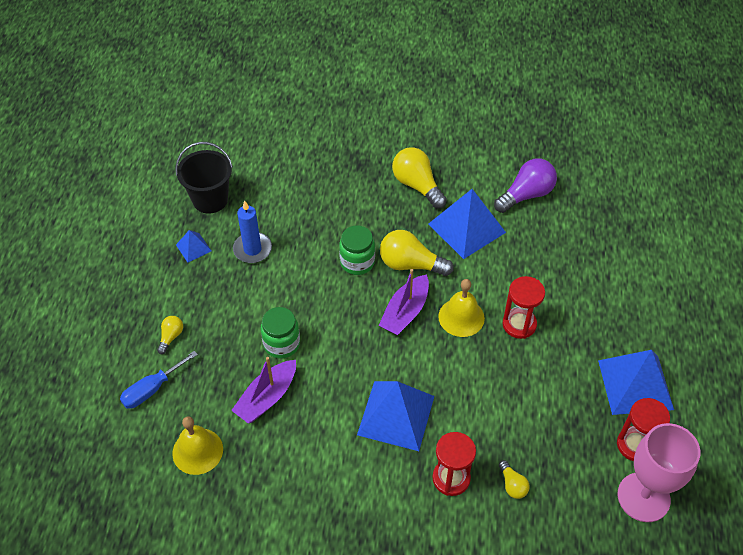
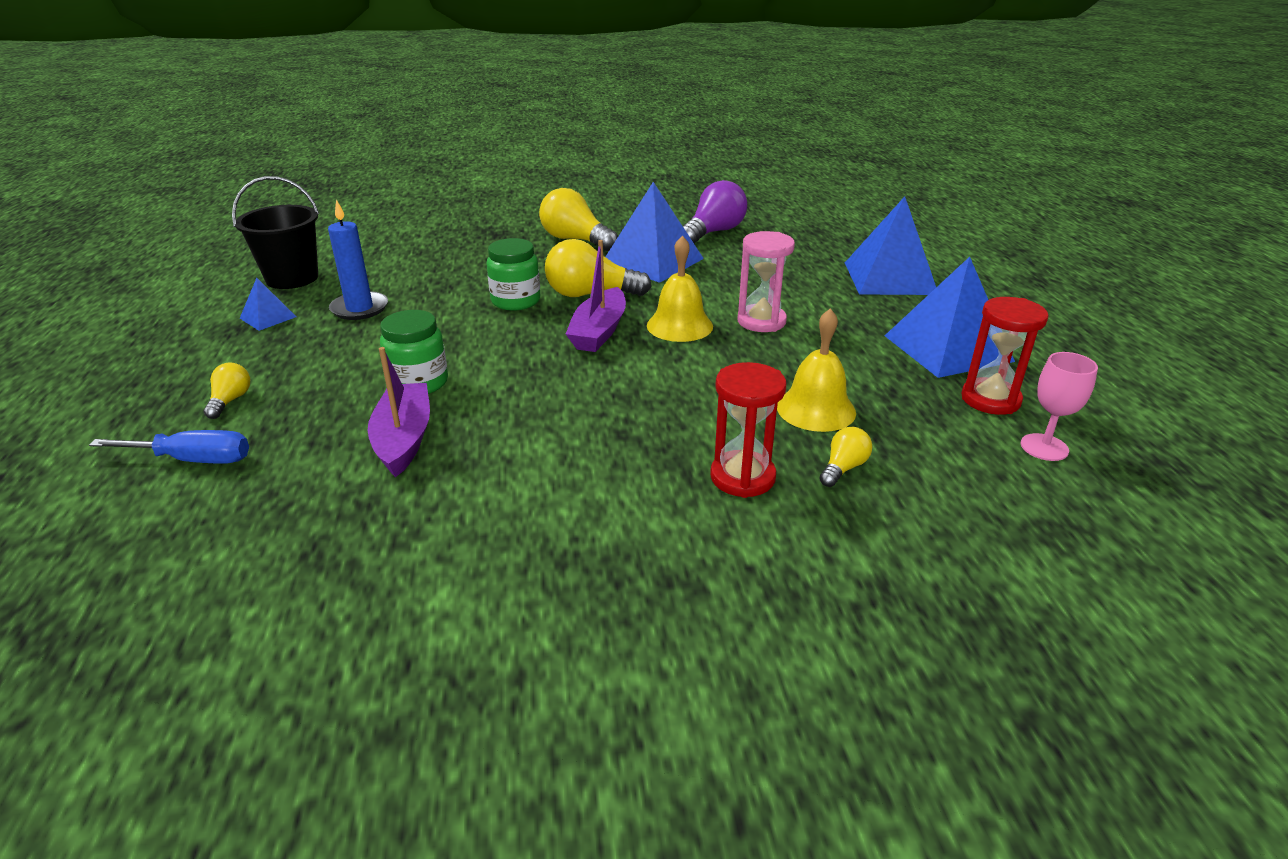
camera: 15 degrees left, 20 degrees down
blue screwdriver [120,351,198,409] -> blue screwdriver turned 120 degrees counterclockwise [89,430,249,464]
yellow bell [172,416,223,475] -> yellow bell moved to [777,308,856,432]
purple boat [231,357,296,424] -> purple boat turned 150 degrees clockwise [368,347,430,477]
blue pyramid [357,381,434,451] -> blue pyramid moved to [845,196,936,295]
yellow light bulb [499,460,530,499] -> yellow light bulb turned 105 degrees counterclockwise [819,427,872,487]
red hourglass [502,276,545,339] -> pink hourglass [737,231,795,332]
pink goblet [618,423,700,522] -> pink goblet [1021,352,1098,461], size x0.53

